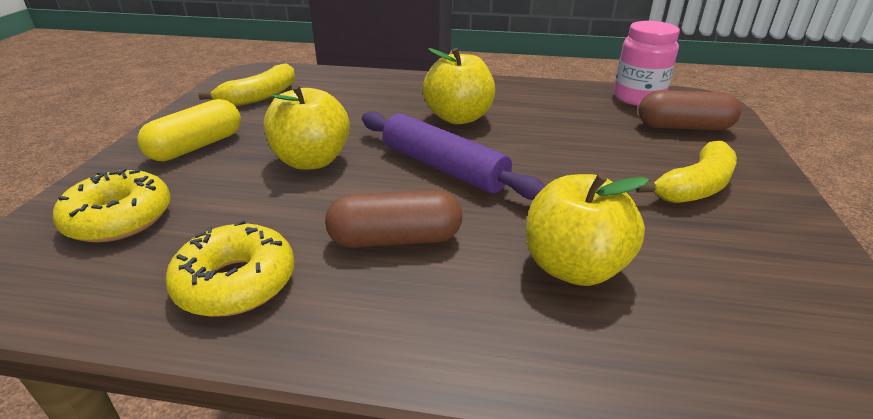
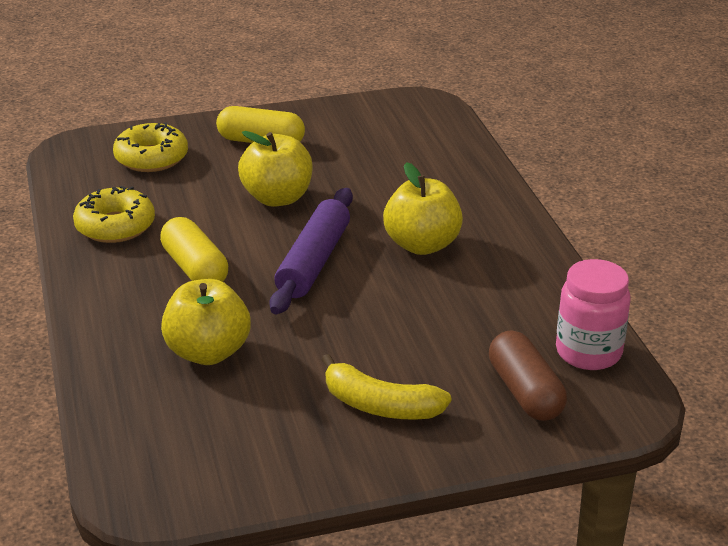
camera: 65 degrees right, 0 degrees up
yellow banana [198,63,295,106] -> none
brown capsule [325,190,462,248] -> yellow capsule [160,217,228,282]

